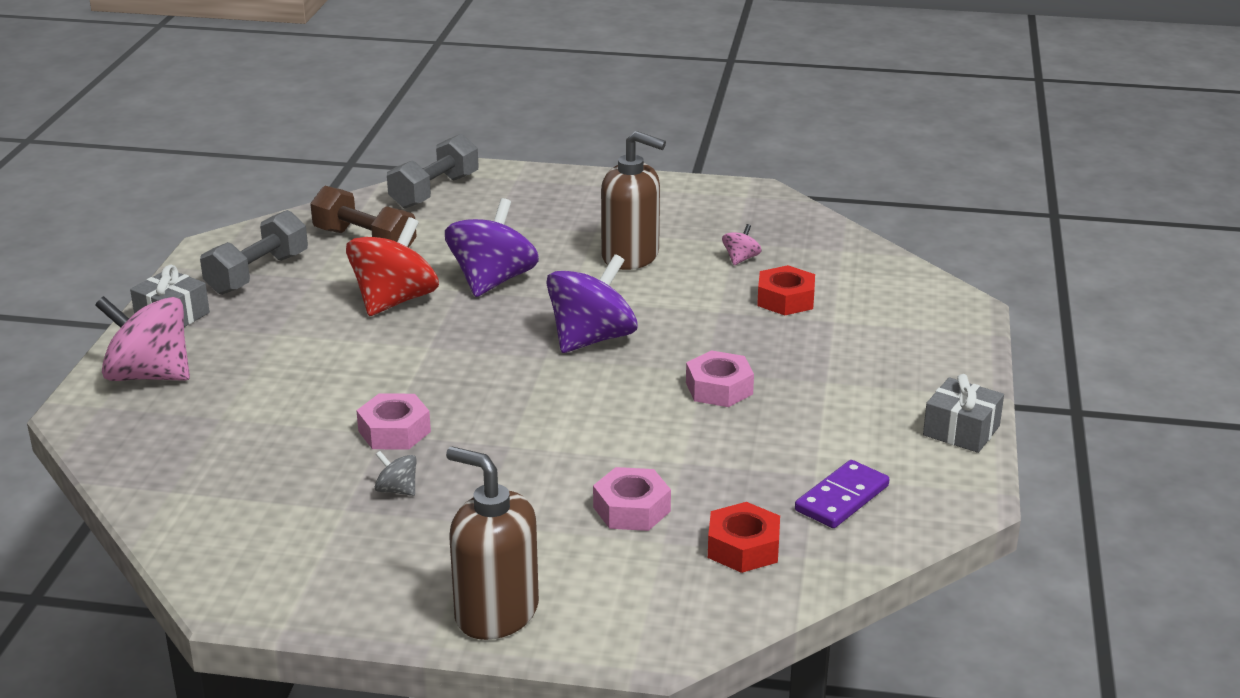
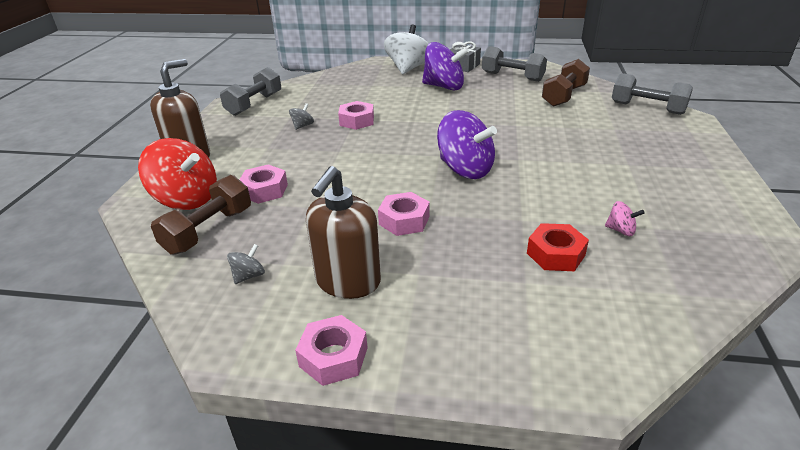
camera: 90 degrees right, 5 degrees up
pink spinning top [95,296,190,381] -> white spinning top [384,25,429,74]
red spinning top [346,217,439,316] -> red spinning top moved to [138,138,217,210]
purple spinning top [445,198,539,297] -> purple spinning top moved to [422,42,469,91]
brown soap dispenser [601,131,666,270] -> brown soap dispenser moved to [306,166,381,299]
red nut [708,502,780,573] -> brown dumbbell [151,175,251,255]
purple domino [795,460,889,528] -> grey spinning top [227,244,265,284]
grey gift [923,374,1004,453] -> pink nut [295,315,368,386]
none -> grey dumbbell [220,67,281,116]

